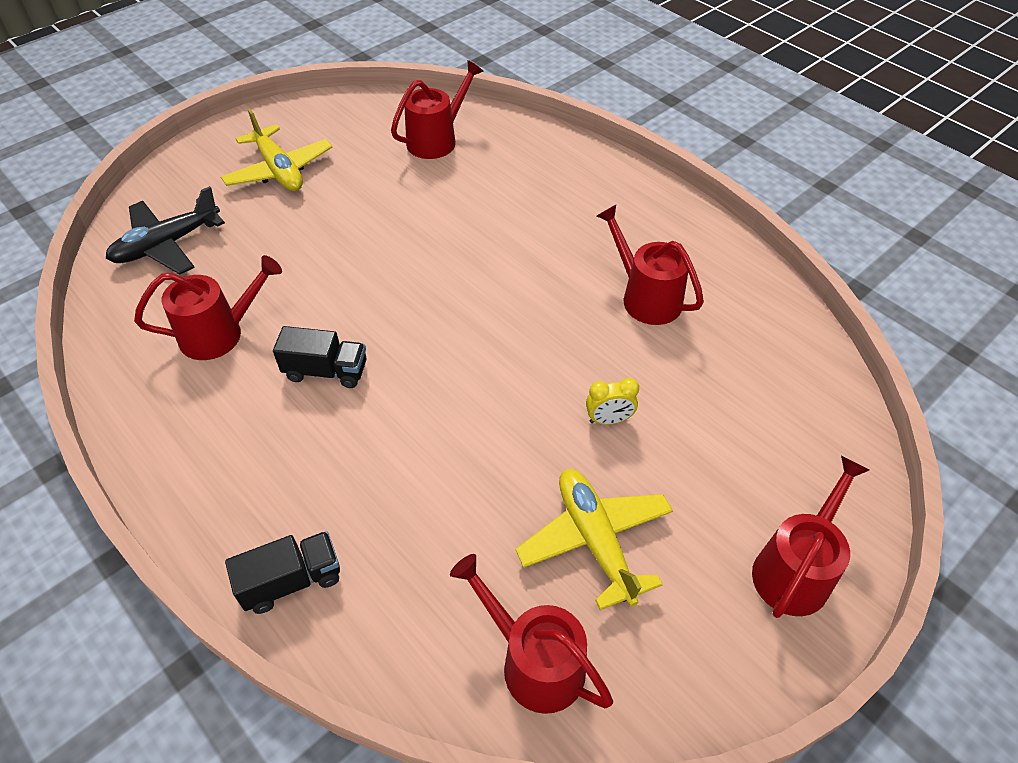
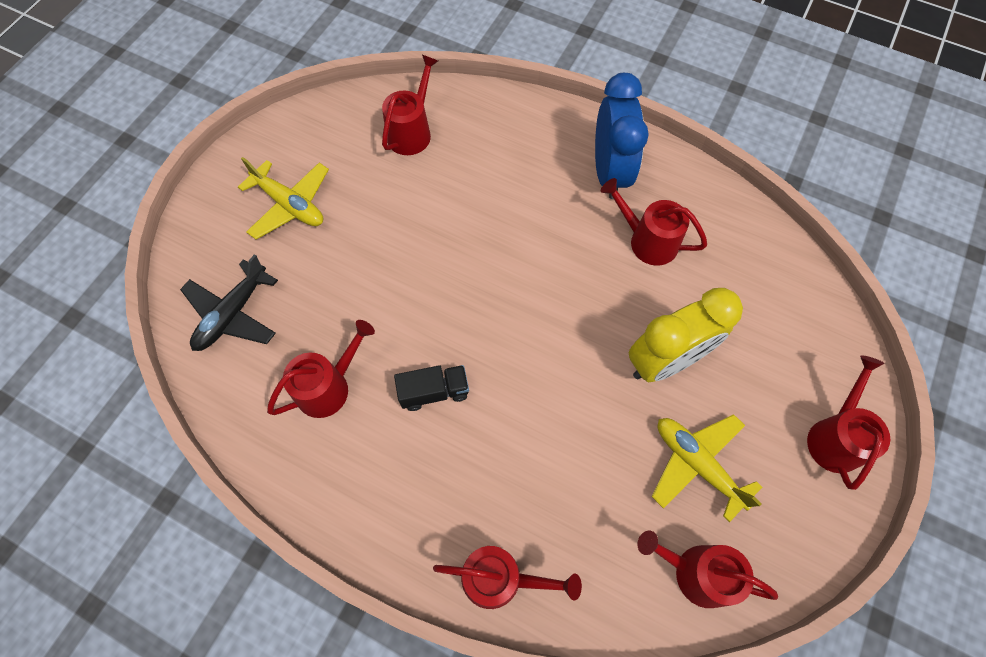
camera: 20 degrees left, 15 degrees up
black truck [225,531,340,614] -> red watering can [433,546,582,609]
yellow clock [586,378,639,425] -> yellow clock [629,288,743,382], size x2.46
none -> blue clock [595,73,649,199]

